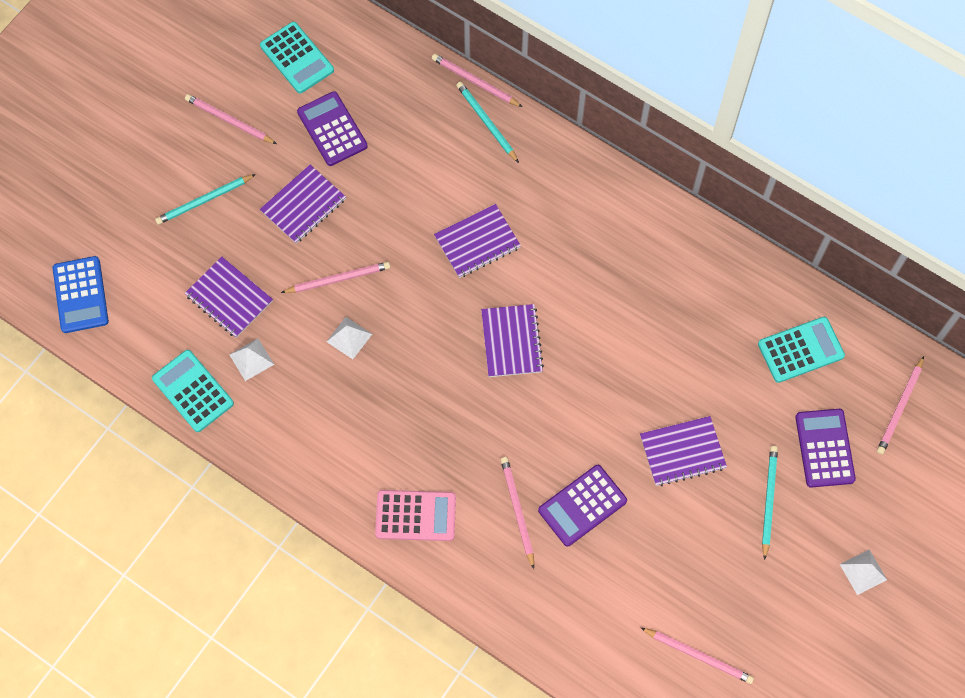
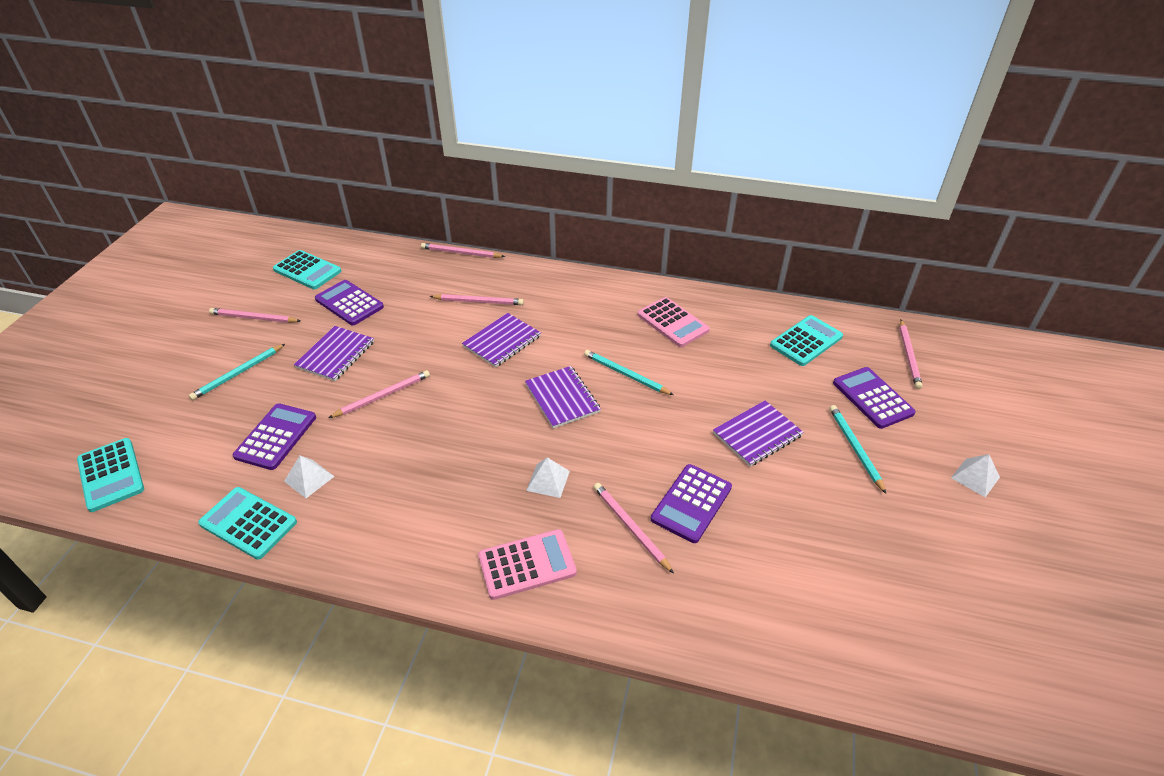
camera: 20 degrees left, 25 degrees down
blue calculator [53,256,109,333] -> turquoise calculator [77,438,144,512]
purple notebook [185,257,273,338] -> purple calculator [233,403,316,470]
white pyramid [326,317,372,359] -> white pyramid moved to [526,458,570,498]
turquoise pencil [456,82,519,163] -> turquoise pencil moved to [584,350,673,395]
pink pencil [641,628,754,684] -> pink pencil moved to [430,294,524,305]
none -> pink calculator [638,297,709,347]

